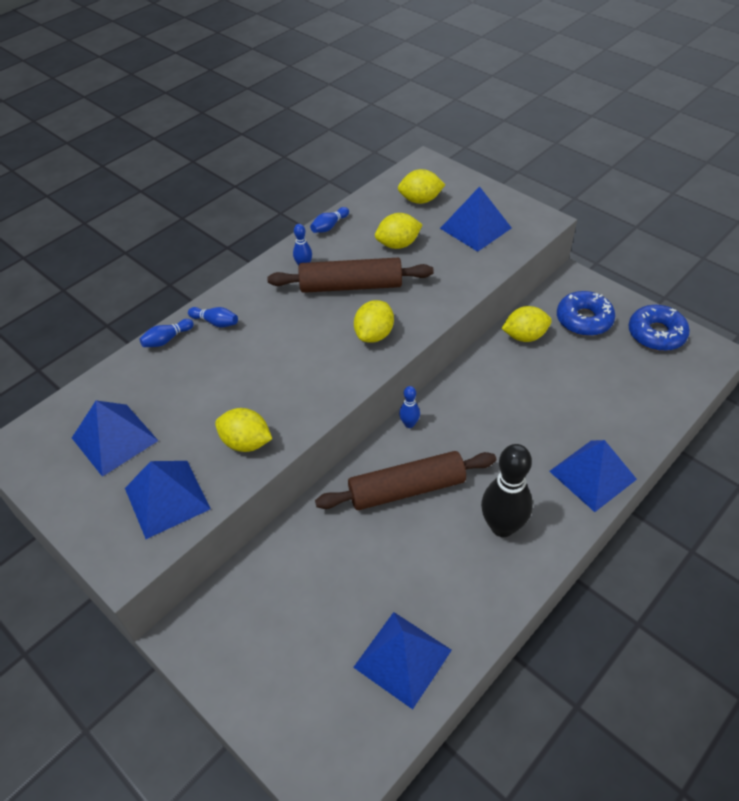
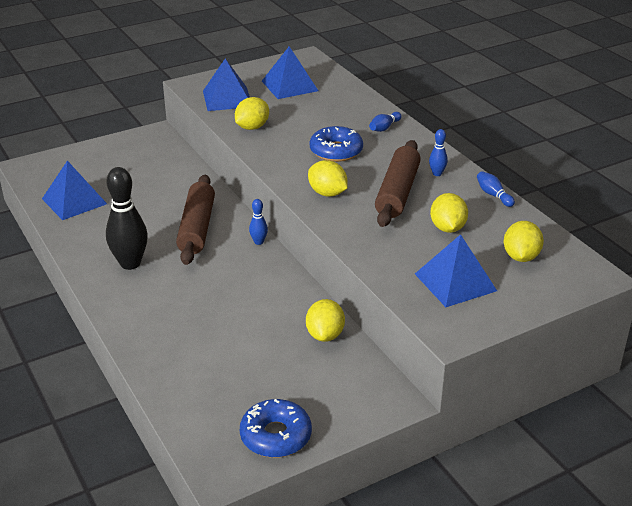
camera: 105 degrees right, 15 degrees down
blue bowling pin [139,319,194,347] -> none
blue pyramid [549,440,637,512] -> none
blue donut [557,291,615,336] -> blue donut moved to [310,126,363,162]

